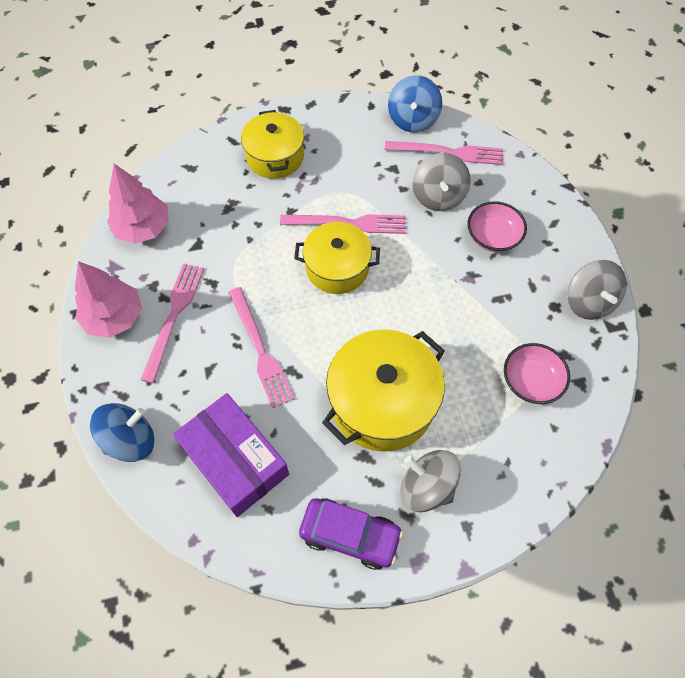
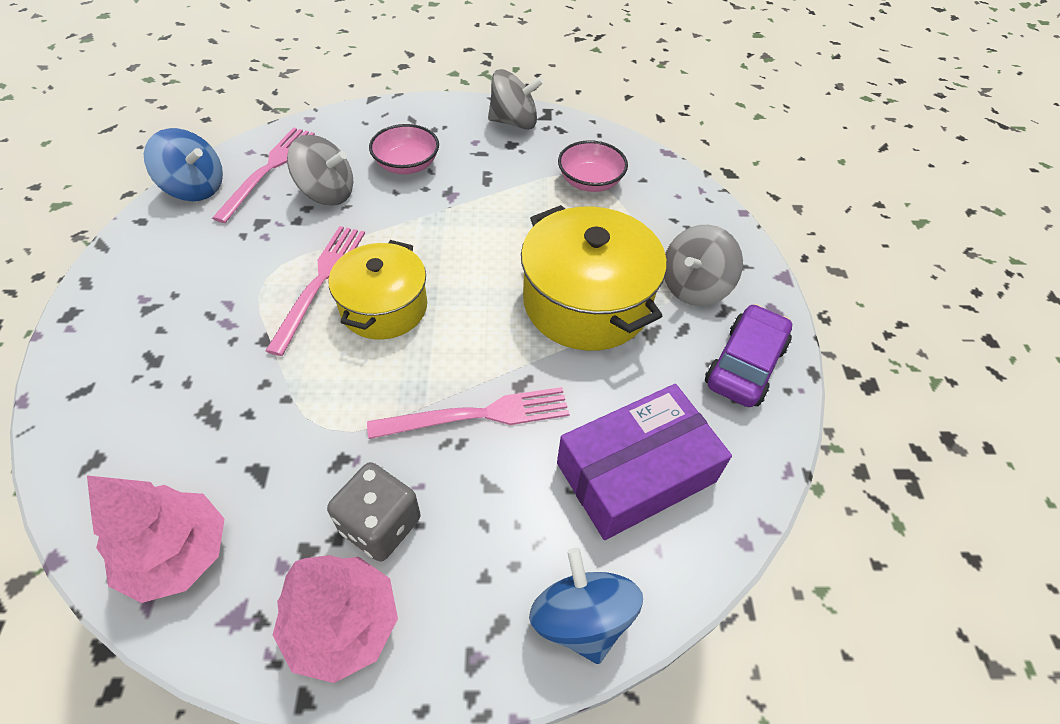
camera: 80 degrees left, 10 degrees down
pink fork [141,263,204,383] -> grey dice [327,462,421,562]
yellow pot [241,110,304,179] -> none

